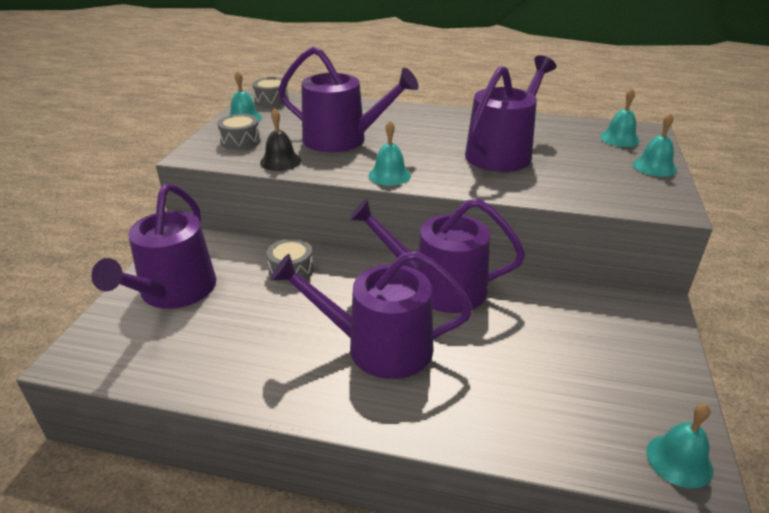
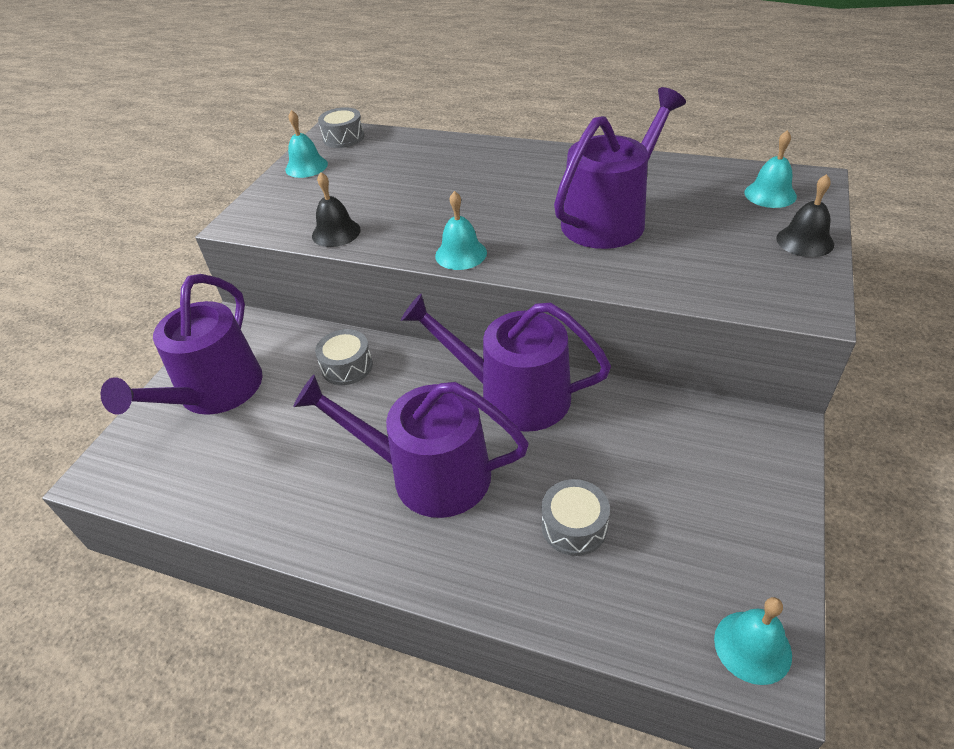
camera: 10 degrees right, 10 degrees up
grey drum [217,114,261,150] -> grey drum moved to [542,479,610,556]
purple watering can [278,47,419,152] -> none
turquoise bell [633,113,677,177] -> black bell [776,174,834,257]

